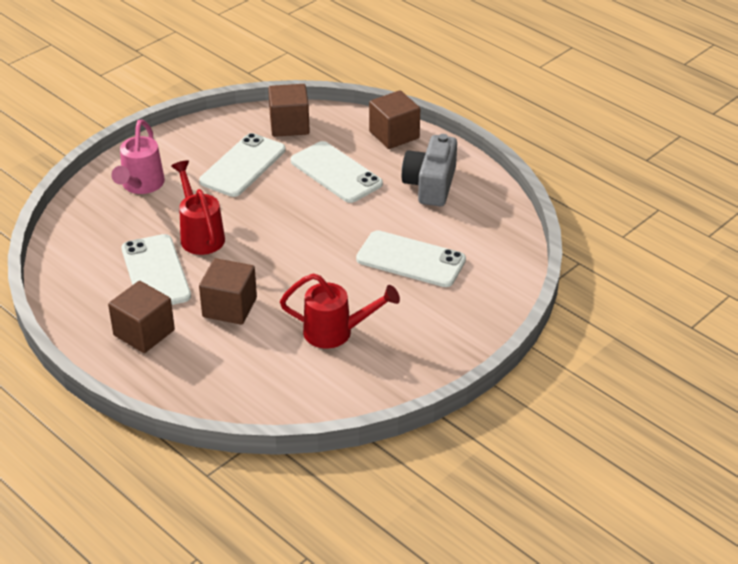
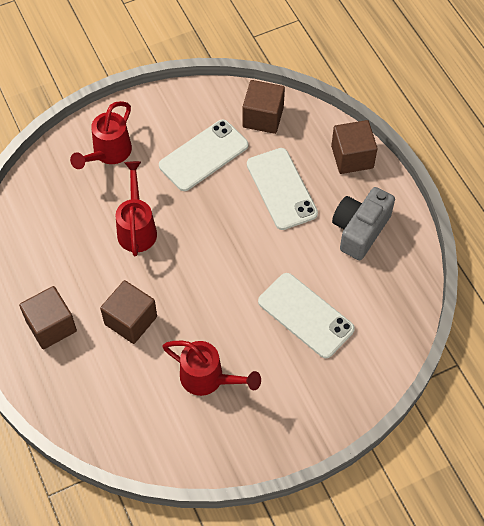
camera: 20 degrees right, 20 degrees up
pink watering can [111,119,165,194] -> red watering can [70,101,132,169]
white phone [121,234,191,305] -> none

